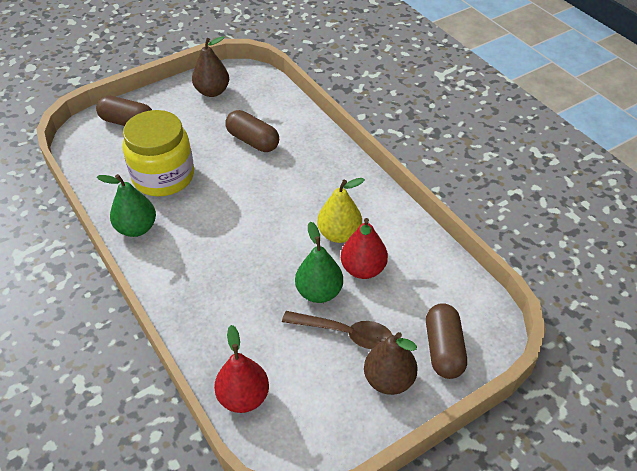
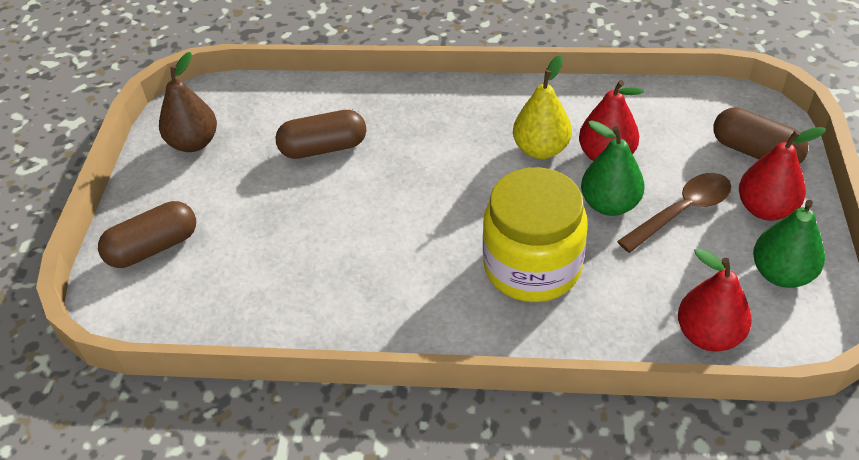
camera: 50 degrees left, 0 degrees up
green pear [97,174,156,237] -> green pear moved to [753,200,825,288]
yellow jar [122,110,194,196] -> yellow jar moved to [483,167,588,302]
brown pear [364,332,418,395] -> red pear [739,127,826,221]

